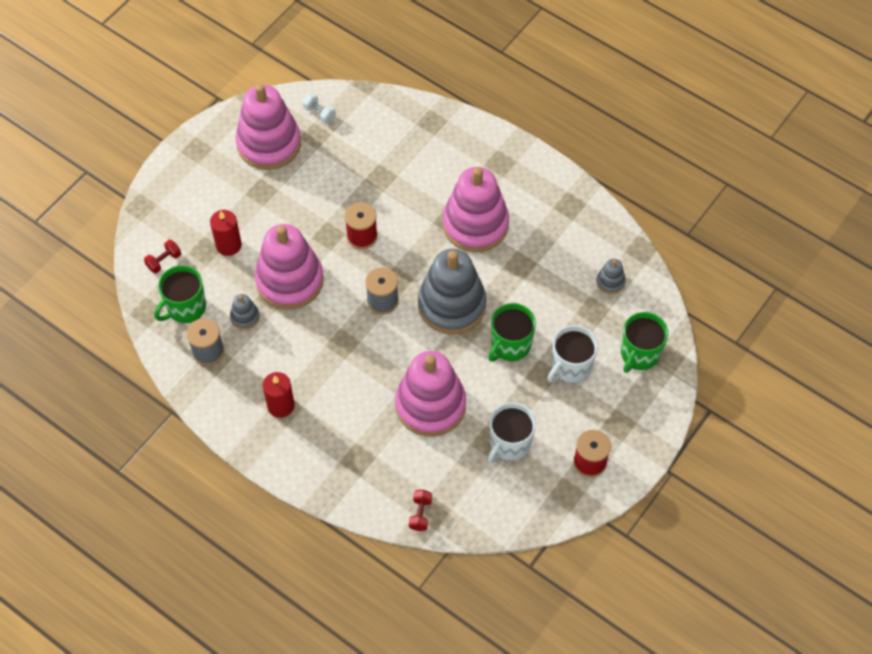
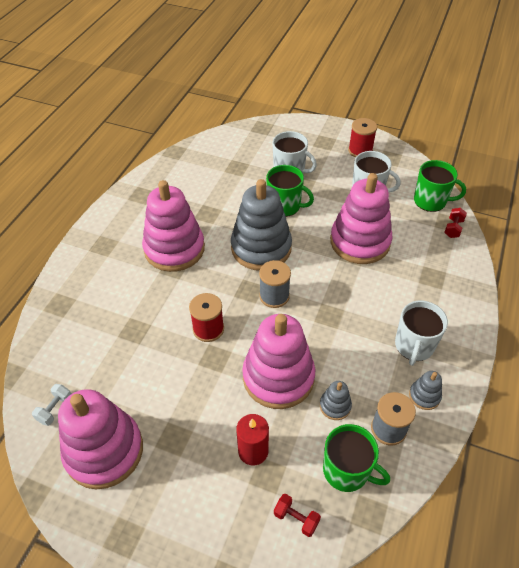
camera: 105 degrees left, 10 degrees down
red candle [263,372,295,418] -> white mug [395,301,448,366]
red dumbbell [409,490,432,531] -> red dumbbell turned 60 degrees counterclockwise [444,208,467,238]
grey stacking toy [596,259,626,294] -> grey stacking toy moved to [409,371,442,410]
green mug [621,312,668,373] -> green mug moved to [414,160,466,212]

